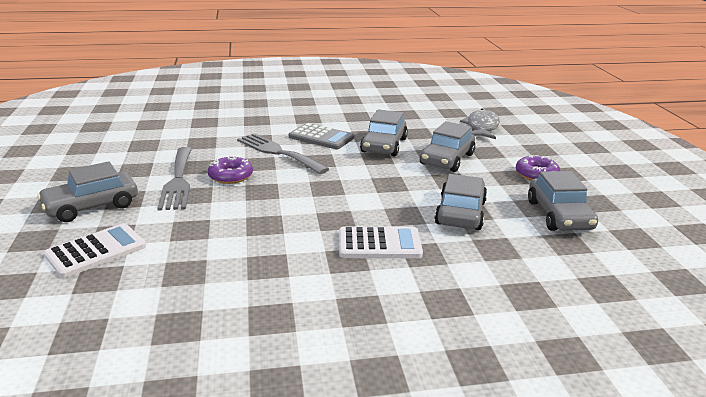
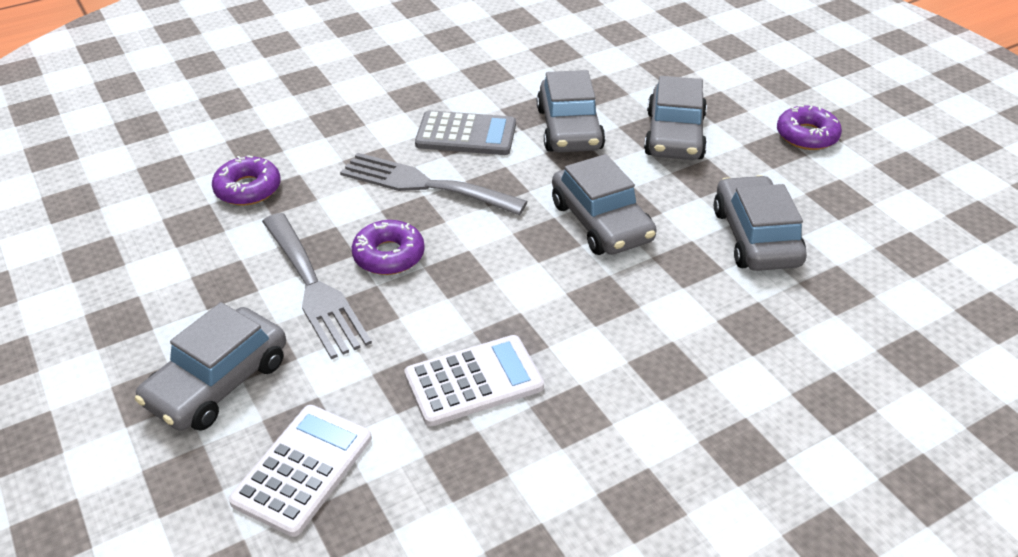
camera: 20 degrees left, 15 degrees up
white calculator [339,227,423,258] -> white calculator moved to [404,335,544,426]
grey fish [460,109,500,139] -> none
grey car [528,171,598,231] -> grey car moved to [552,154,657,255]
none -> purple donut [212,155,281,206]

